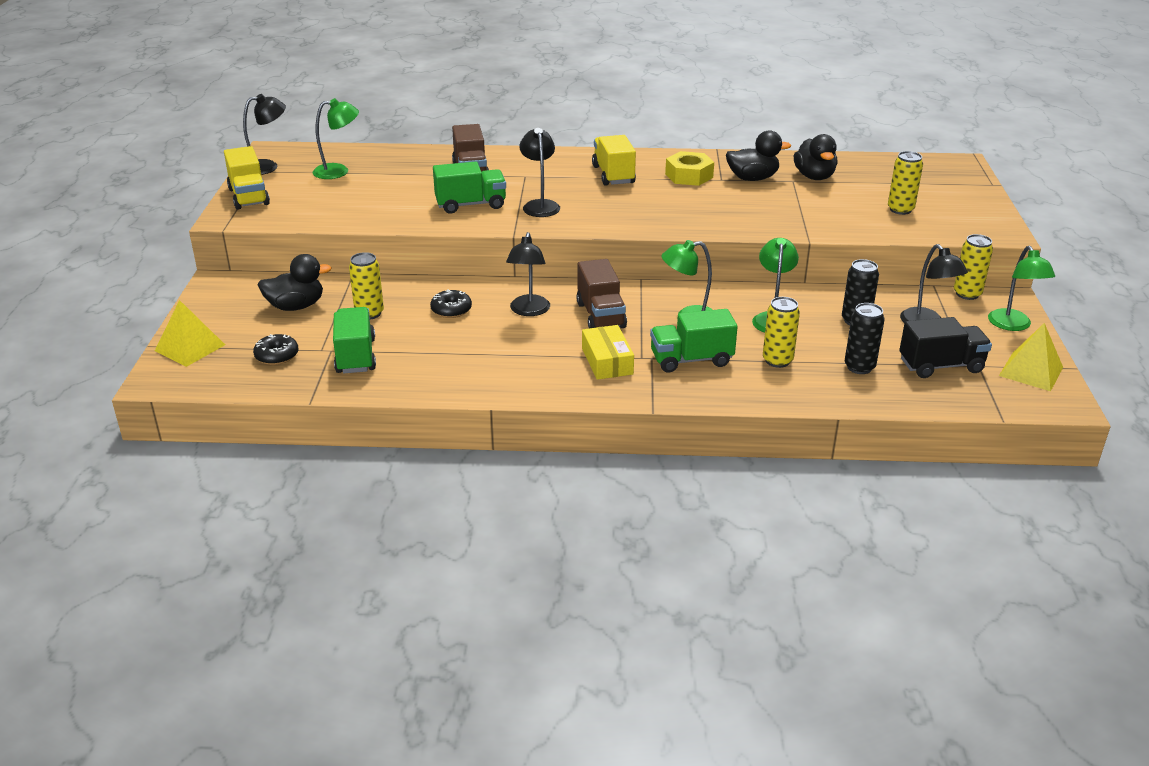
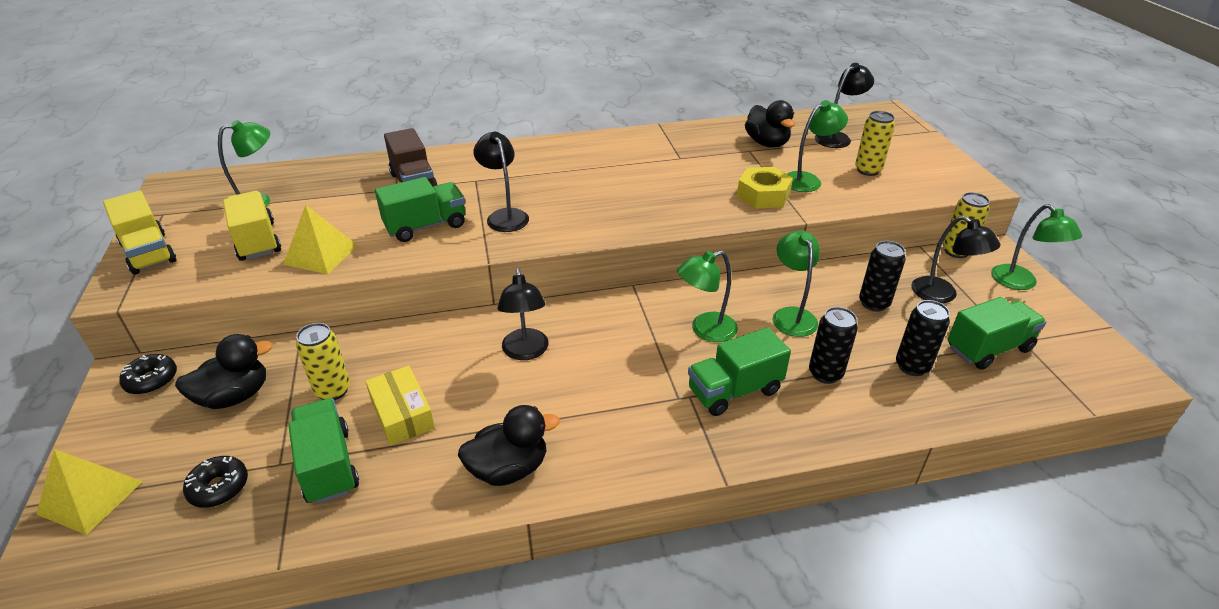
camera: 15 degrees left, 5 degrees up
black lamp [243,94,286,175] -> black lamp moved to [815,63,874,148]
black donut [430,289,472,318] -> black donut moved to [119,354,177,394]
brown truck [576,259,627,328] -> none
yellow box [582,325,634,380] -> yellow box moved to [365,366,435,446]
yellow truck [592,135,636,186] -> yellow truck moved to [223,191,281,261]
yellow nut [665,151,714,186] -> yellow nut moved to [737,167,793,209]
black duck [726,130,791,181] -> black duck moved to [458,405,560,486]
yellow can [763,297,800,368] -> black can [809,307,858,384]
black truck [899,317,992,378] -> green truck [947,297,1046,370]
yellow pyramid [999,323,1063,391] -> yellow pyramid moved to [283,205,358,274]
none -> green lamp [787,100,848,192]

